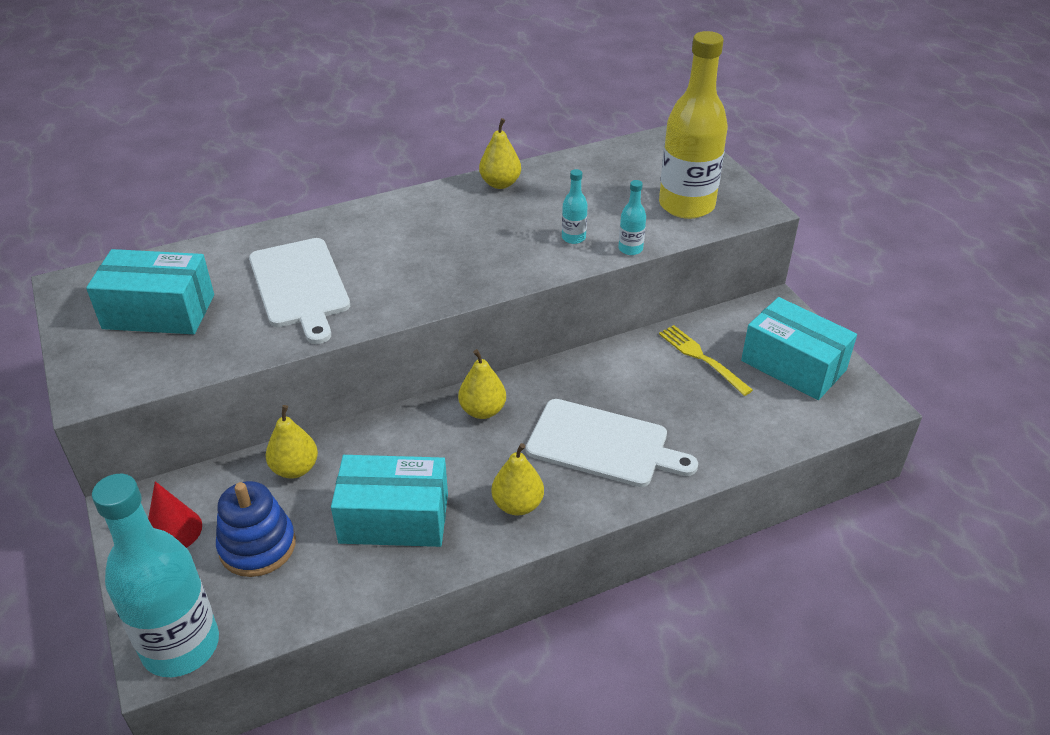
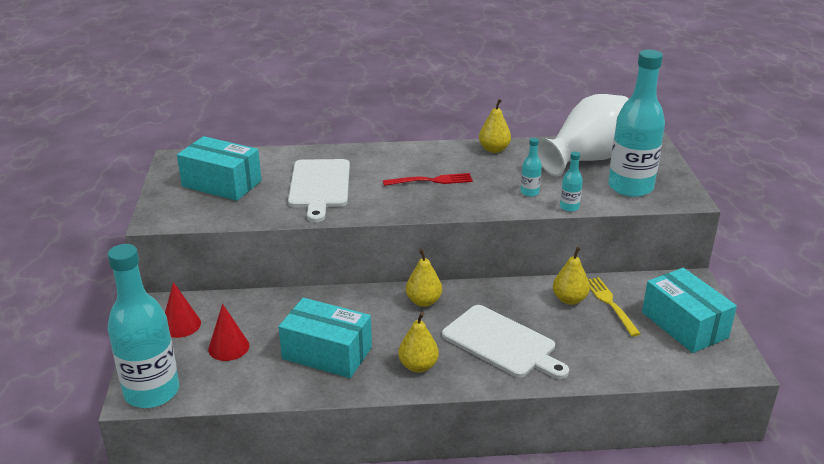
camera: 20 degrees right, 10 degrees down
blue stacking toy [216,481,296,577] -> red cone [208,304,249,361]
yellow pear [266,405,318,479] -> yellow pear moved to [553,247,590,305]
yellow bottle [659,31,728,219] -> turquoise bottle [608,50,665,197]
none -> red fork [383,173,473,186]
none -> white vase [537,94,629,176]

